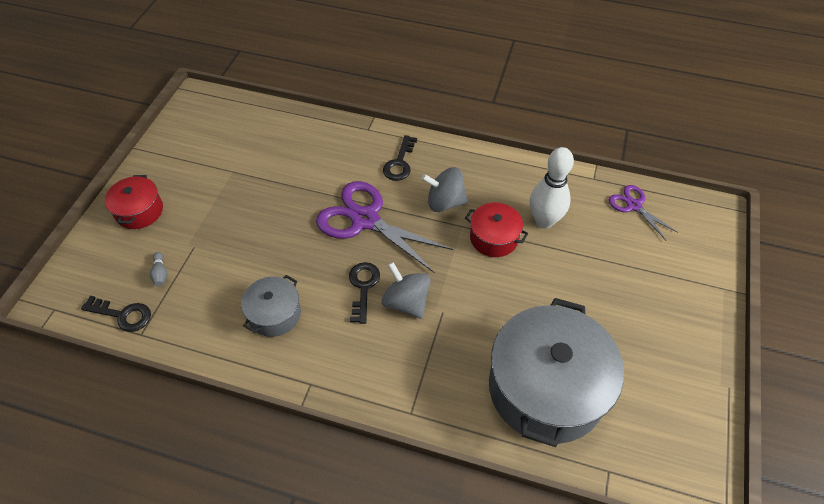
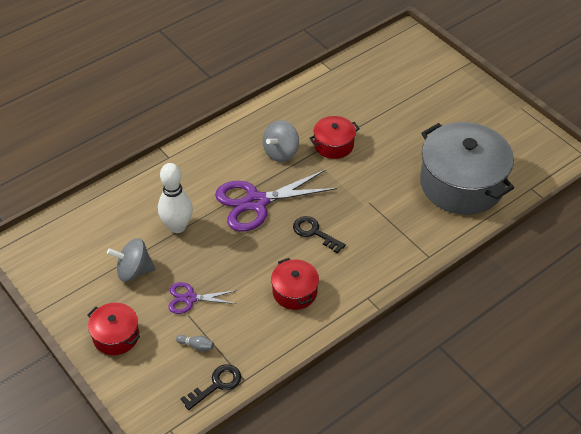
camera: 55 degrees left, 5 degrees down
grey pot [241,275,301,337] -> red pot [271,258,319,310]
grey spinning top [382,262,431,319] -> grey spinning top moved to [107,238,155,282]
black key [383,135,417,181] -> none
white bowling pin [530,147,574,228] -> white bowling pin moved to [158,163,193,233]
purple scissors [609,185,678,240] -> purple scissors moved to [168,282,237,314]

